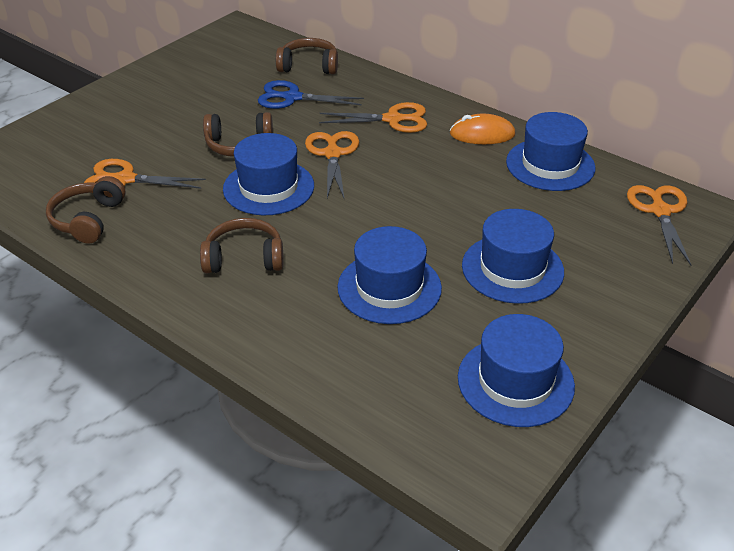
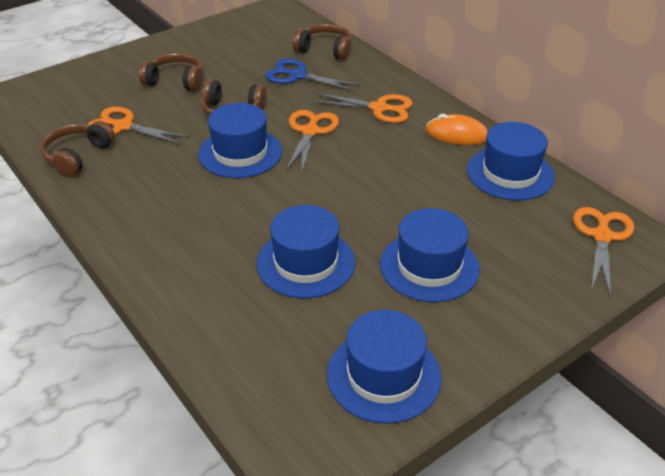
camera: 15 degrees right, 0 degrees up
brown headphones [200,218,284,273] -> brown headphones moved to [139,53,203,91]

